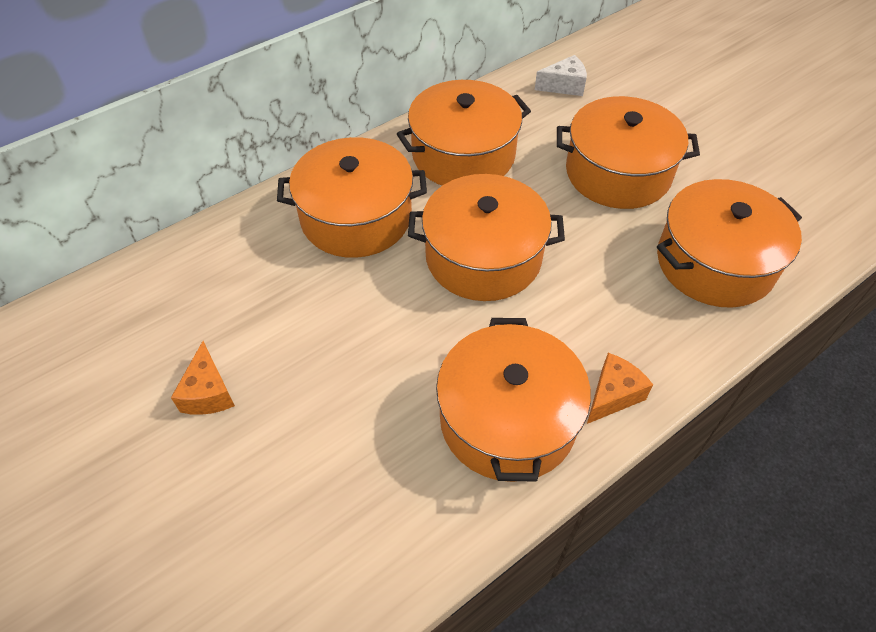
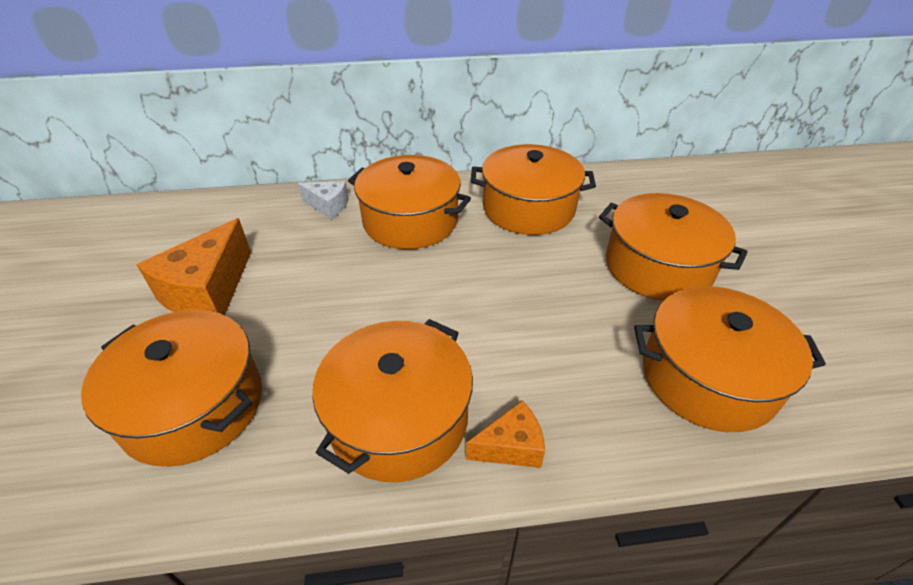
camera: 30 degrees right, 10 degrees down
orange cheese [171,341,235,415] -> orange cheese [137,218,251,315], size x1.82
orange pot [408,174,565,301] -> orange pot moved to [81,310,262,467]
white cheese [535,55,587,96] -> white cheese moved to [298,181,349,219]

